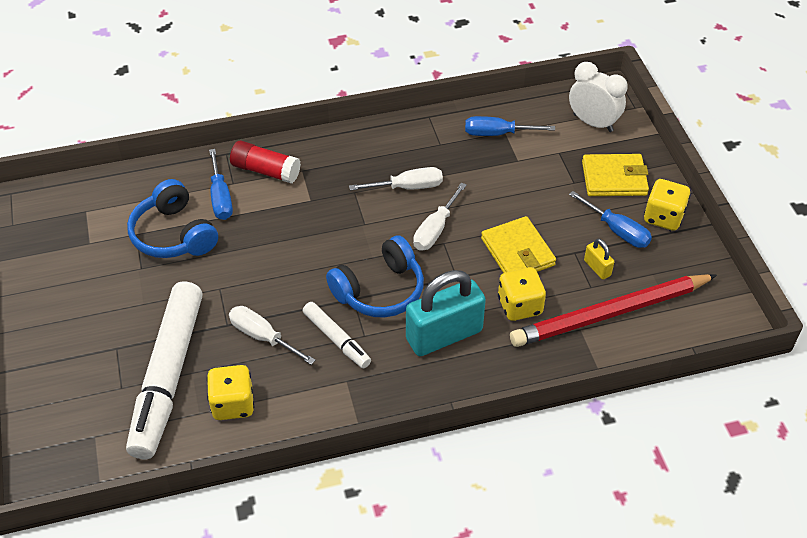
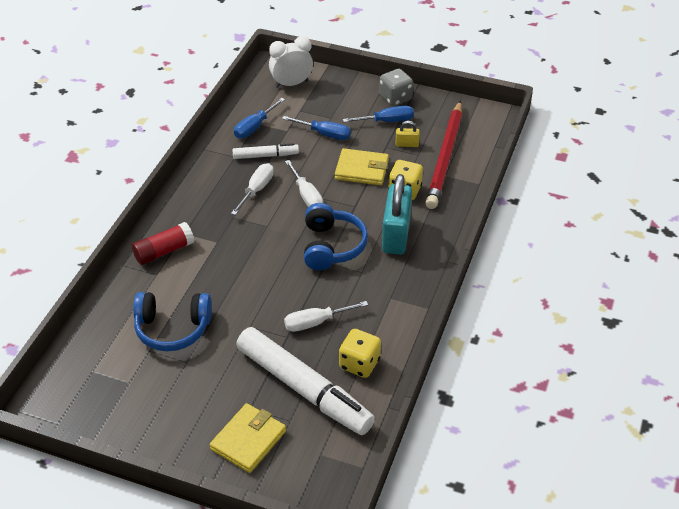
camera: 55 degrees left, 5 degrees down
blue screwdriver [209,149,233,220] -> blue screwdriver moved to [282,116,351,140]
white marker [303,302,371,368] -> white marker moved to [232,143,299,159]
yellow wallet [582,154,649,196] -> yellow wallet moved to [210,403,286,473]
yellow dice [644,179,691,231] -> grey dice [379,69,413,106]

